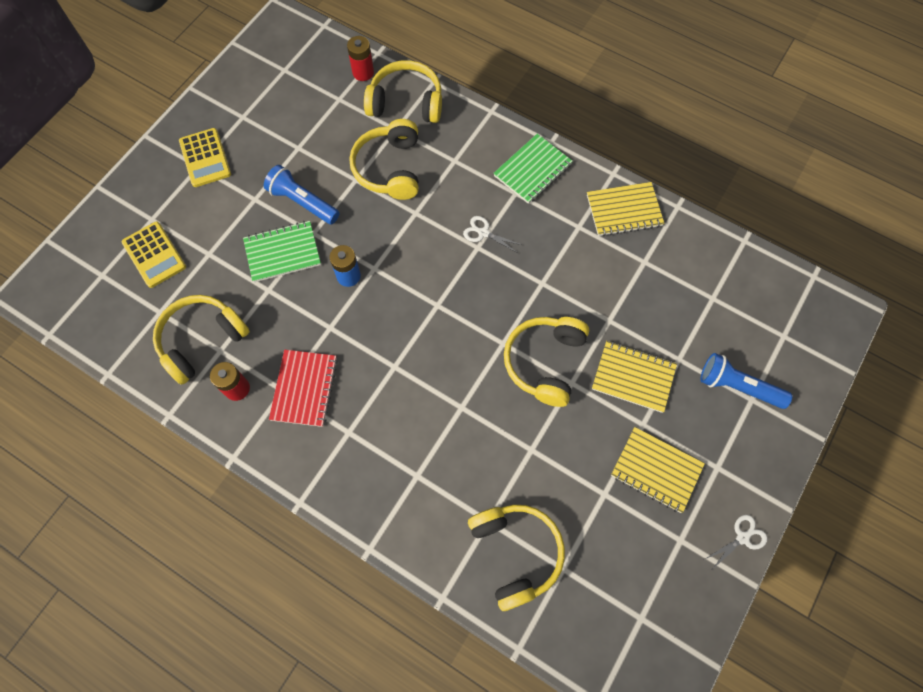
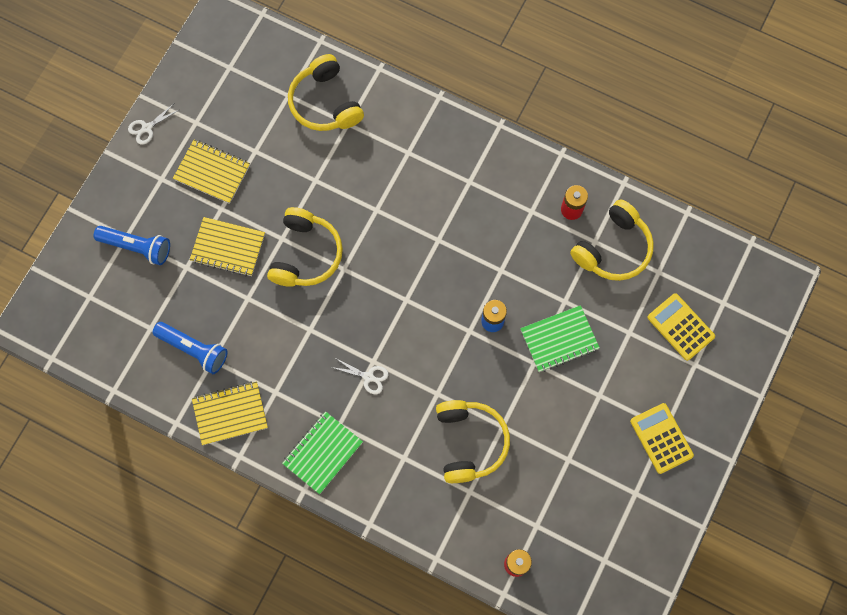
camera: 175 degrees right, 5 degrees up
blue flashlight [264,165,339,224] -> blue flashlight moved to [152,322,228,374]
red notebook [269,350,338,427] -> none
yellow headphones [364,60,442,123] -> none

